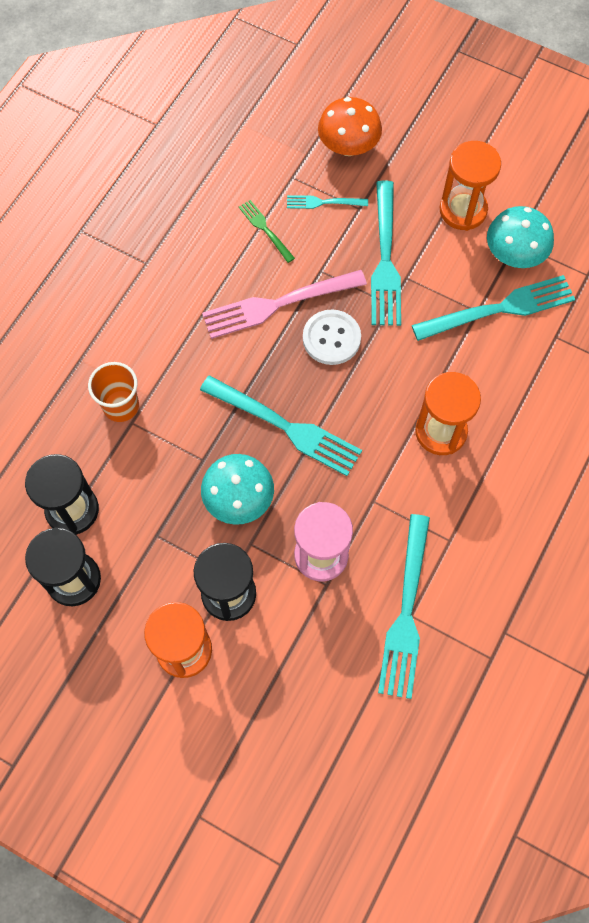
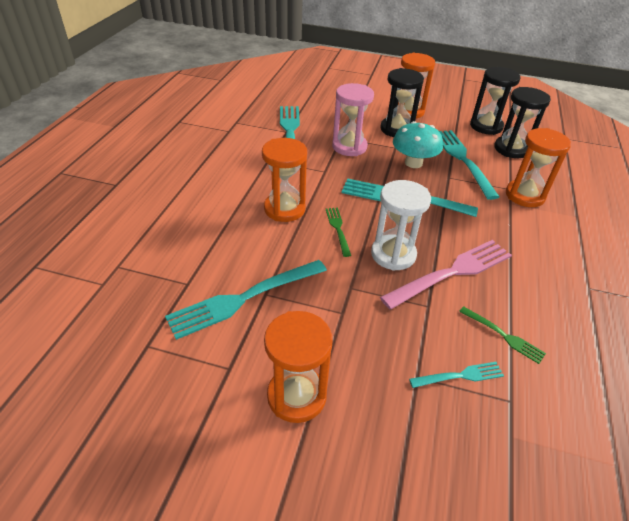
camera: 165 degrees right, 25 degrees down
orange cup [88,362,139,422] -> orange hourglass [506,128,571,207]
white button [303,309,361,365] -> white hourglass [371,180,431,271]
orange mushroom [318,97,382,156] -> none
turquoise fork [371,181,401,326] -> turquoise fork moved to [439,130,499,200]
turquoise mushroom [487,206,554,268] -> none
none -> green fork [326,208,351,257]

